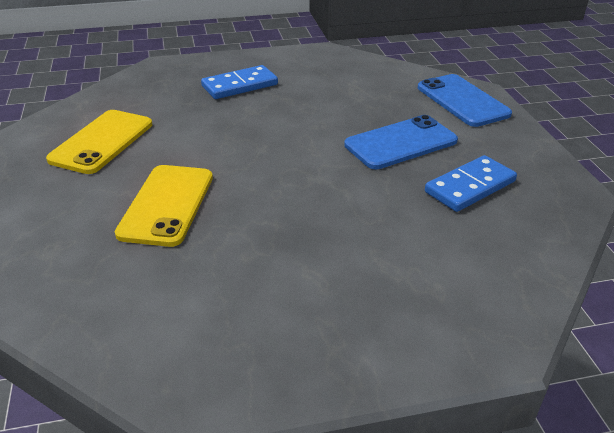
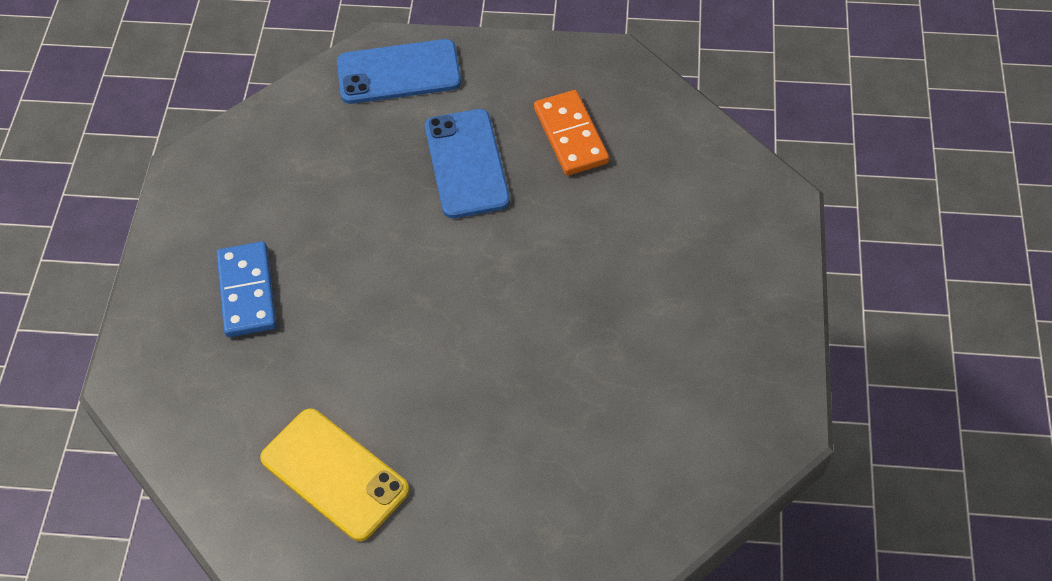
camera: 70 degrees left, 20 degrees up
yellow phone [115,165,213,247] -> none
blue domino [425,155,517,212] -> orange domino [534,90,609,176]

